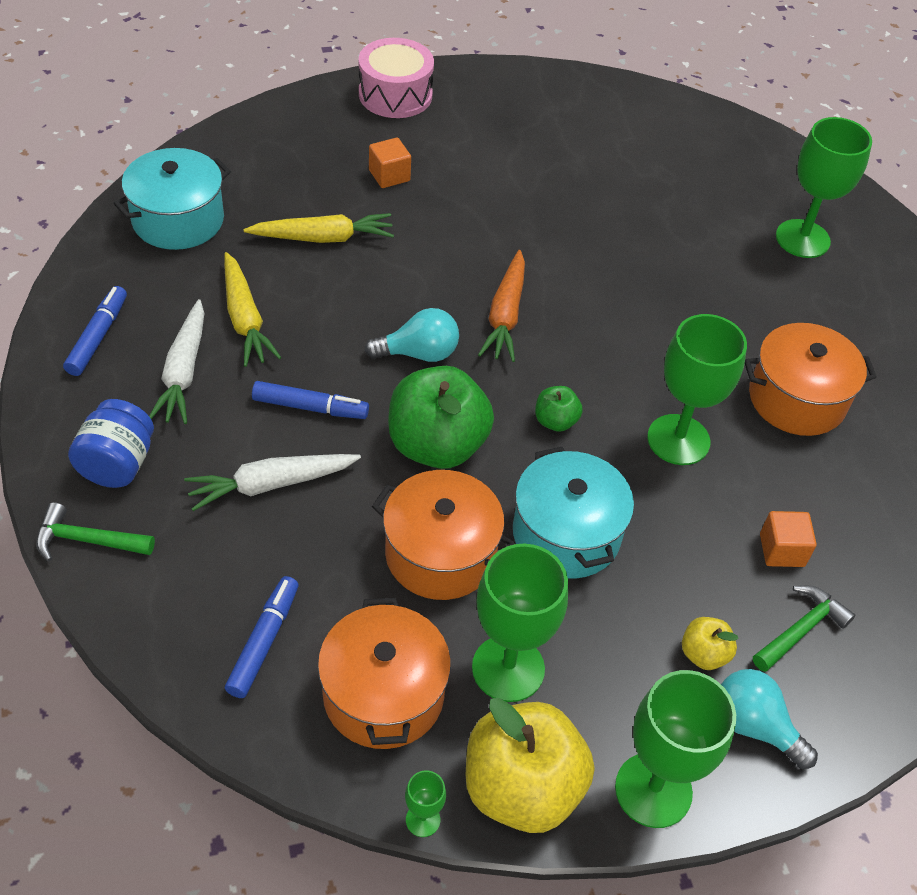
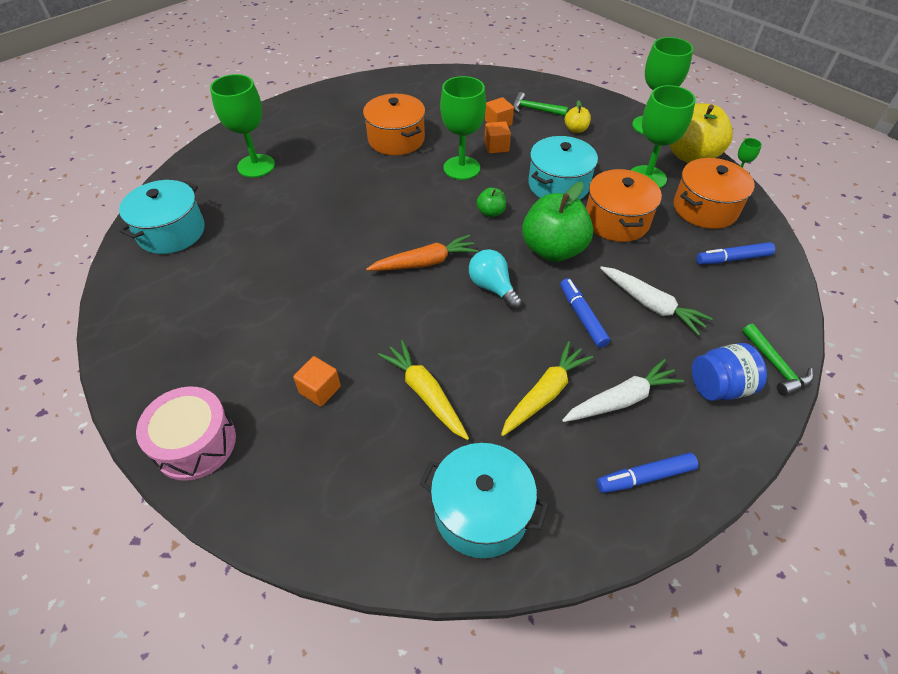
camera: 115 degrees left, 0 degrees up
turquoise light bulb [721,669,818,769] -> none
none -> turquoise pot [119,180,205,254]
none -> orange cube [484,121,511,154]

